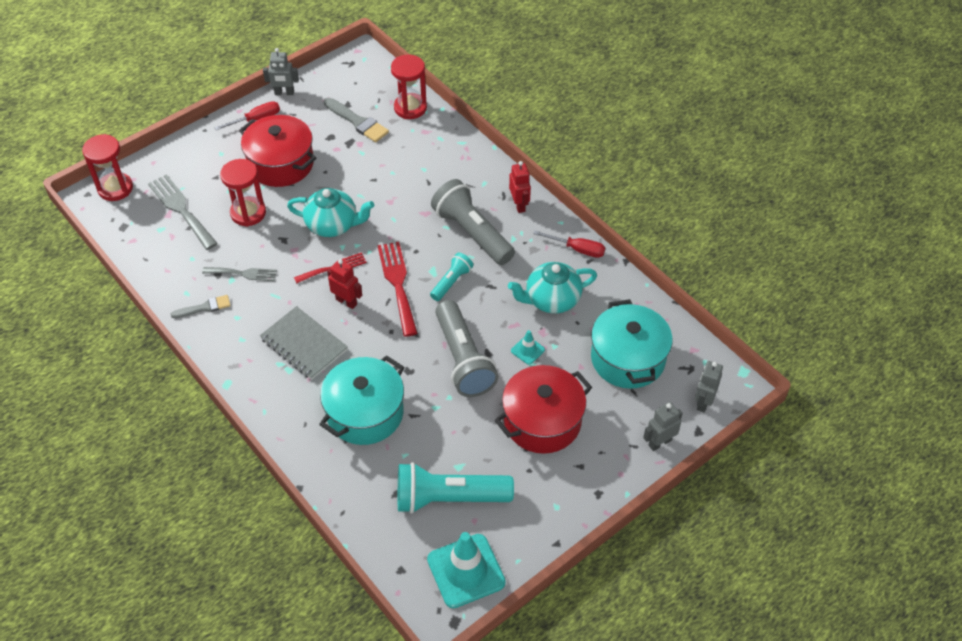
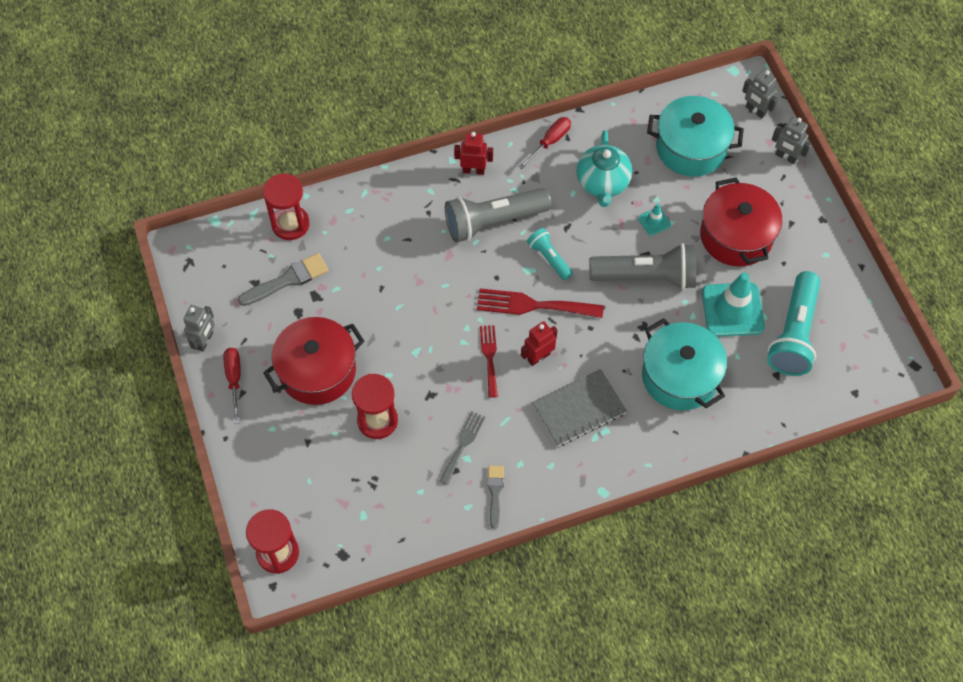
camera: 70 degrees left, 10 degrees up
grey fork [148,174,218,250] -> none
turquoise teapot [287,188,374,237] -> none
turquoise traffic cone [427,532,506,608] -> turquoise traffic cone moved to [702,273,765,337]
grey robot [643,402,683,451] -> grey robot turned 45 degrees counterclockwise [772,117,811,164]

